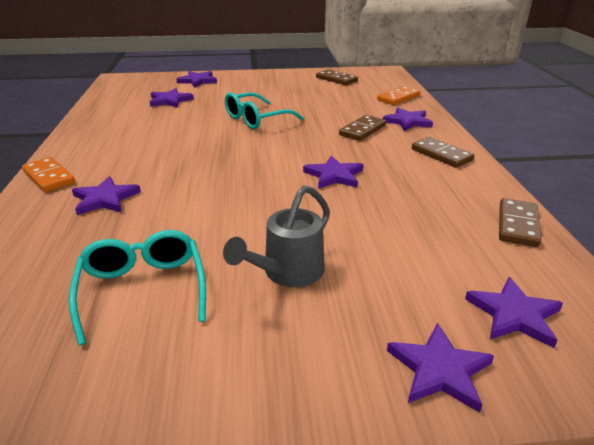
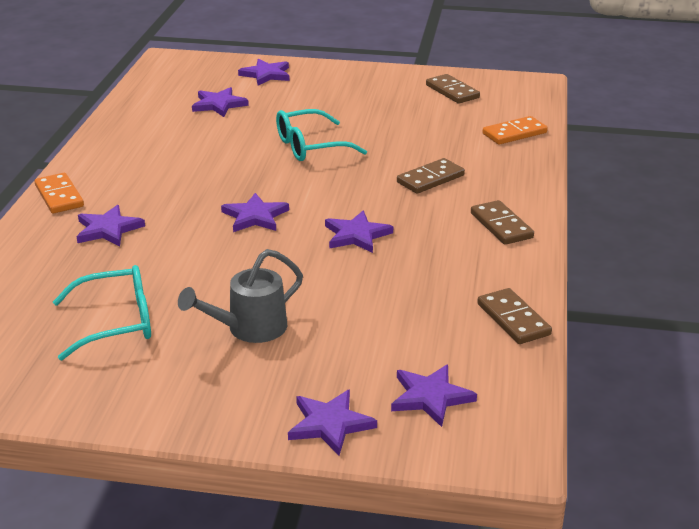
camera: 15 degrees right, 0 degrees up
turquoise glasses [69,230,206,345] -> turquoise glasses turned 75 degrees clockwise [53,265,151,360]
purple star [383,108,433,131] -> purple star moved to [221,193,289,232]
brown domino [499,198,541,247] -> brown domino turned 60 degrees counterclockwise [477,288,552,344]

